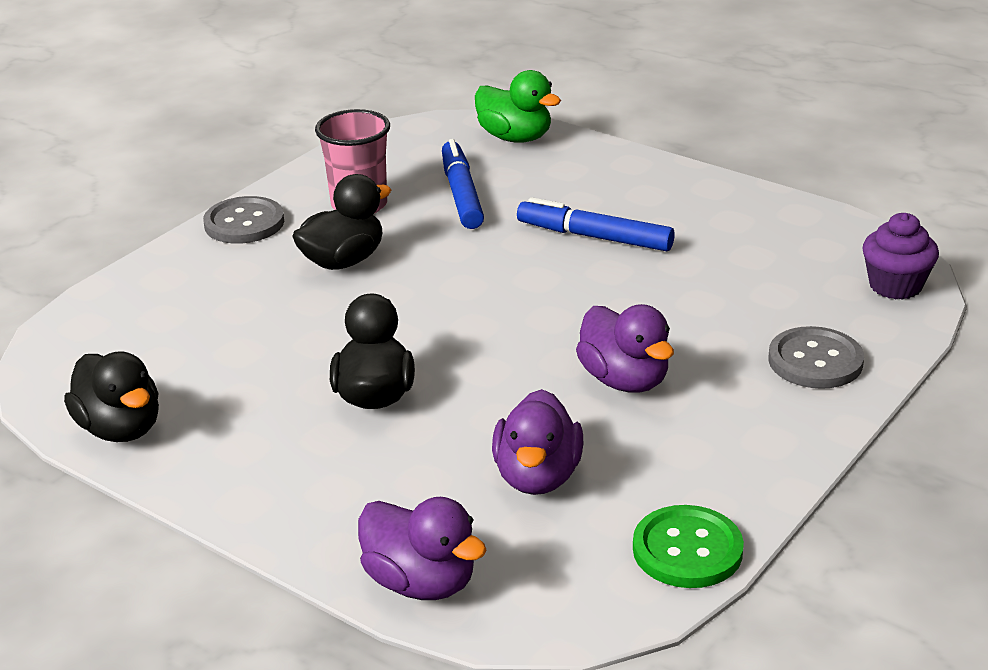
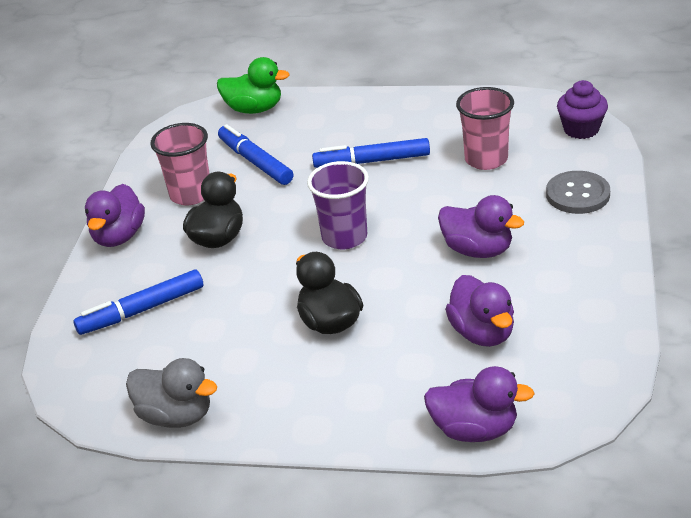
camera: 25 degrees left, 5 degrees up
black duck [64,351,159,442] -> grey duck [126,358,217,428]
grey button [203,196,284,244] -> purple duck [85,184,145,247]
green button [633,505,744,588] -> none
none -> blue marker [73,270,203,335]
none -> purple cup [307,161,369,249]
none -> pink cup [456,87,514,170]

